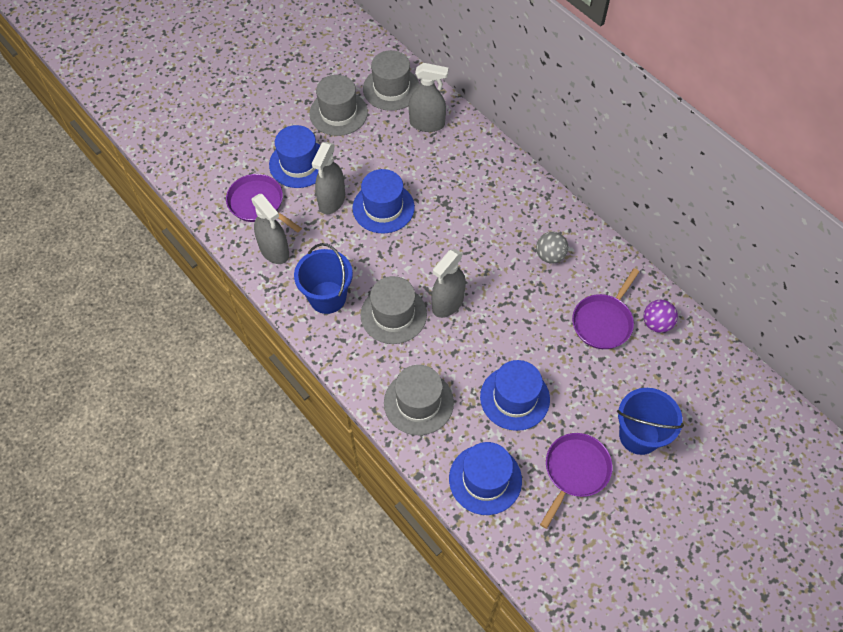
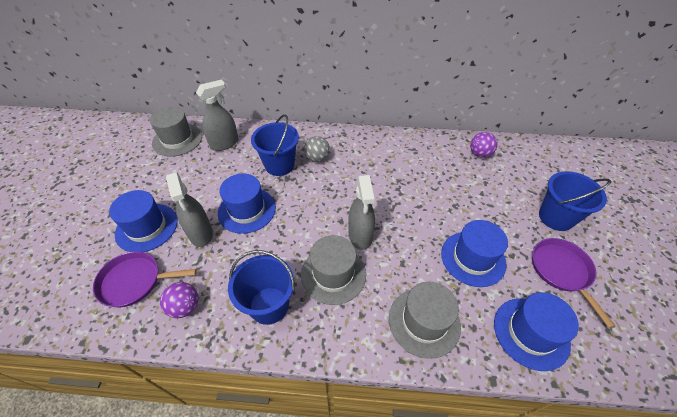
camera: 45 degrees left, 10 degrees down
grey spray bottle [252,194,289,264] -> purple ball [160,282,198,318]
grey hat [309,75,368,136] -> none
grey ball [536,232,568,263] -> grey ball moved to [304,136,330,162]
purple pan [572,268,639,349] -> none
none -> blue bucket [251,114,299,176]

